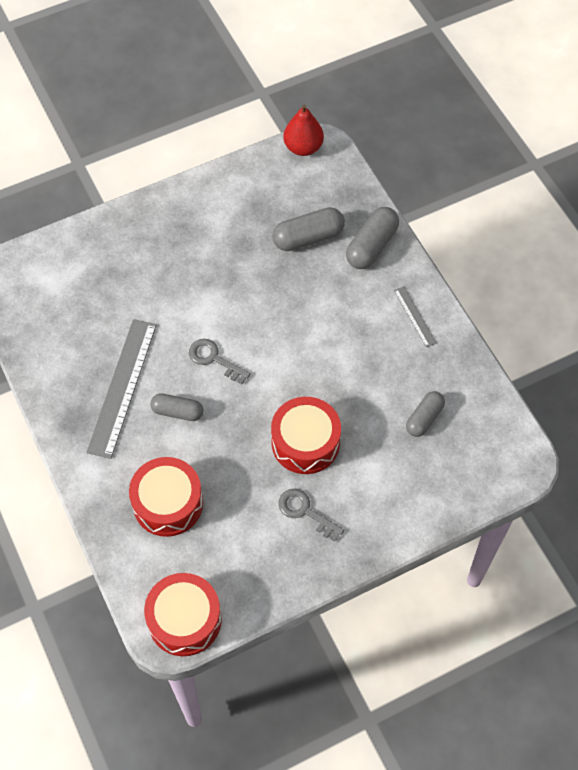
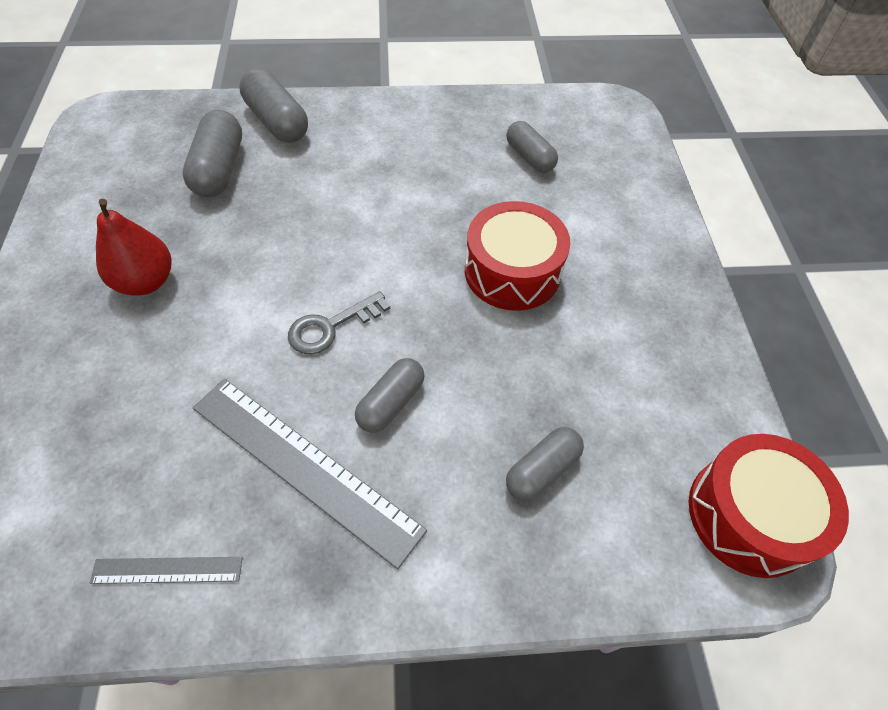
camera: 70 degrees left, 5 degrees down
red drum [129,457,203,537] -> grey capsule [506,427,584,501]
grey key [278,489,344,542] -> none
red pear [283,104,324,156] -> red pear moved to [96,199,172,296]
grey ruler [394,286,437,347] -> grey ruler moved to [89,557,243,584]

